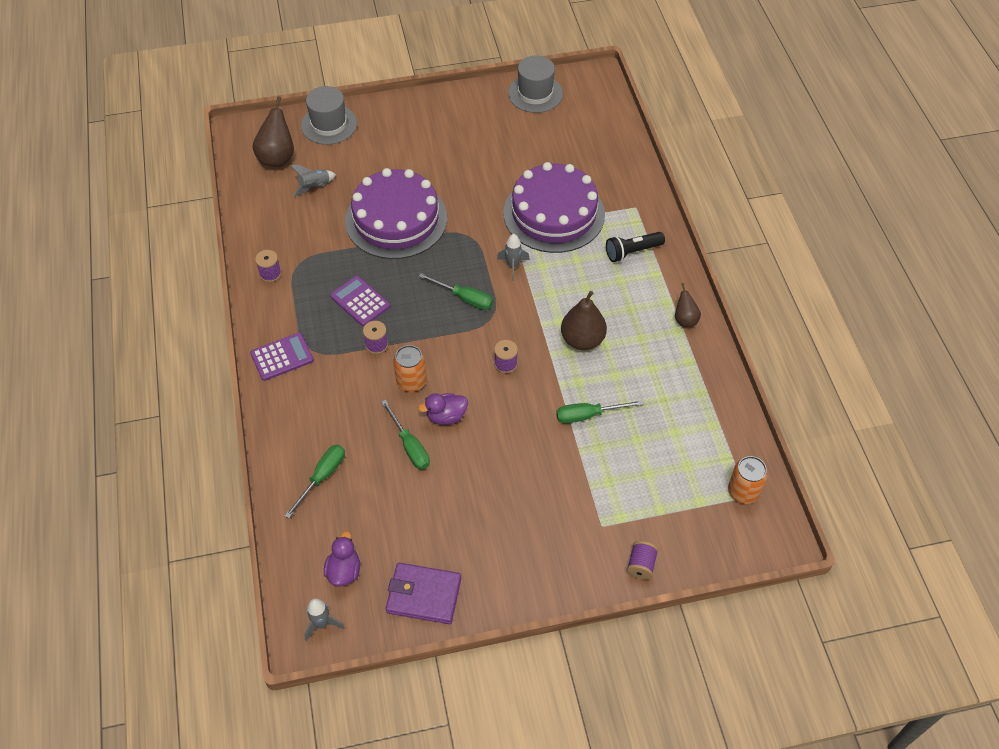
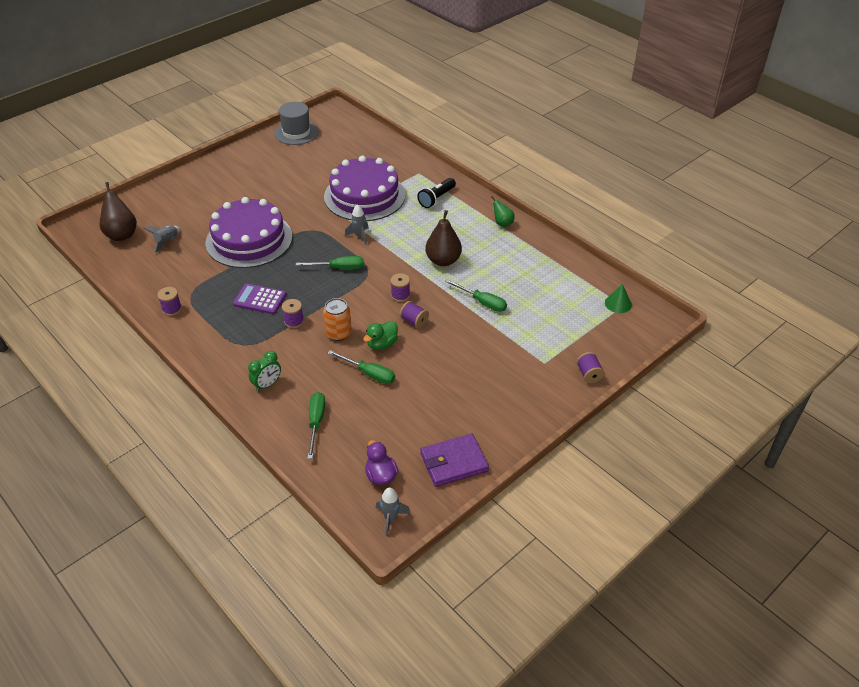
camera: 30 degrees left, 10 degrees down
purple calculator [250,333,314,381] -> none
grey hat [301,86,357,145] -> none
purple duck [418,393,468,425] -> green duck [363,321,398,350]
green screwdriver [556,400,643,423] -> green screwdriver turned 105 degrees counterclockwise [445,279,507,312]
brown pear [675,283,701,327] -> green pear [491,196,515,227]
orange can [728,456,768,504] -> green cone [605,284,632,313]
none -> green clock [248,351,281,392]
none -> purple spool [400,301,429,328]

